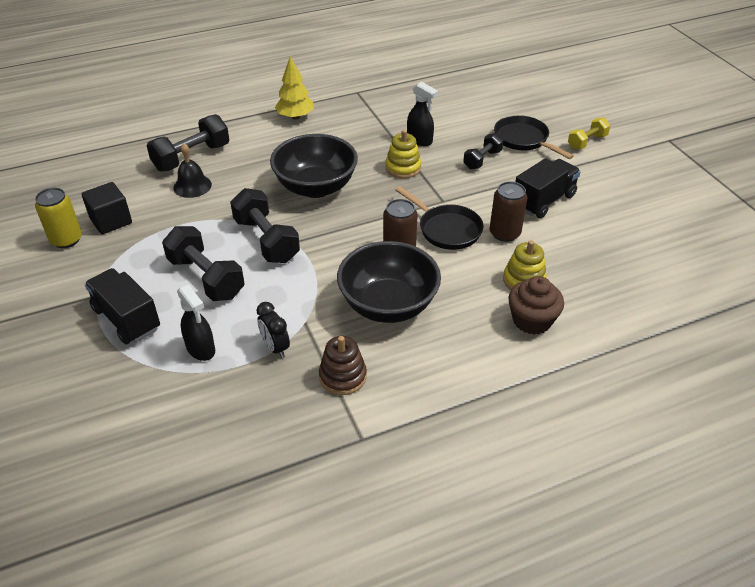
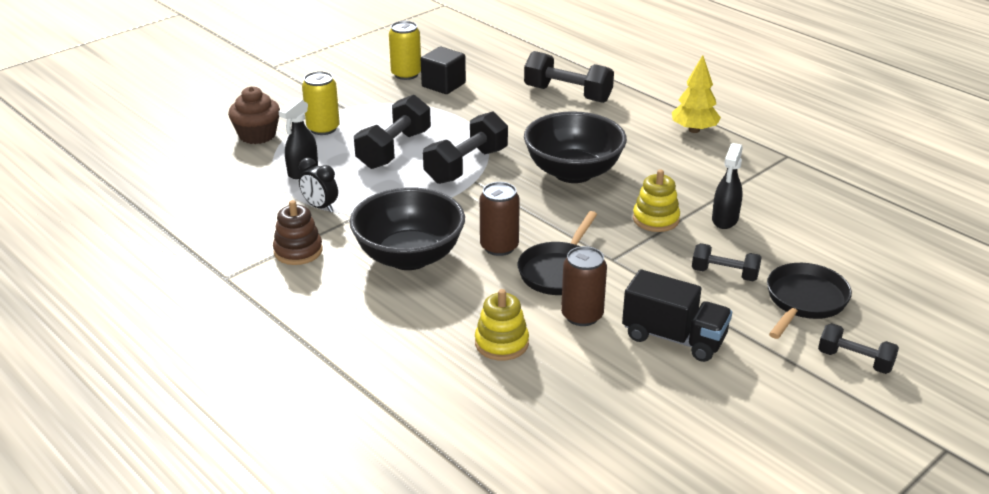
camera: 70 degrees right, 10 degrees down
black truck [84,268,160,344] -> yellow can [302,71,340,135]
black bell [173,143,212,198] -> none
black clock [256,302,290,358] -> black clock turned 90 degrees counterclockwise [299,158,338,212]
brown cupcake [508,276,564,335] -> brown cupcake moved to [228,87,280,144]
yellow dumbbell [568,118,610,149] -> black dumbbell [818,323,899,374]

